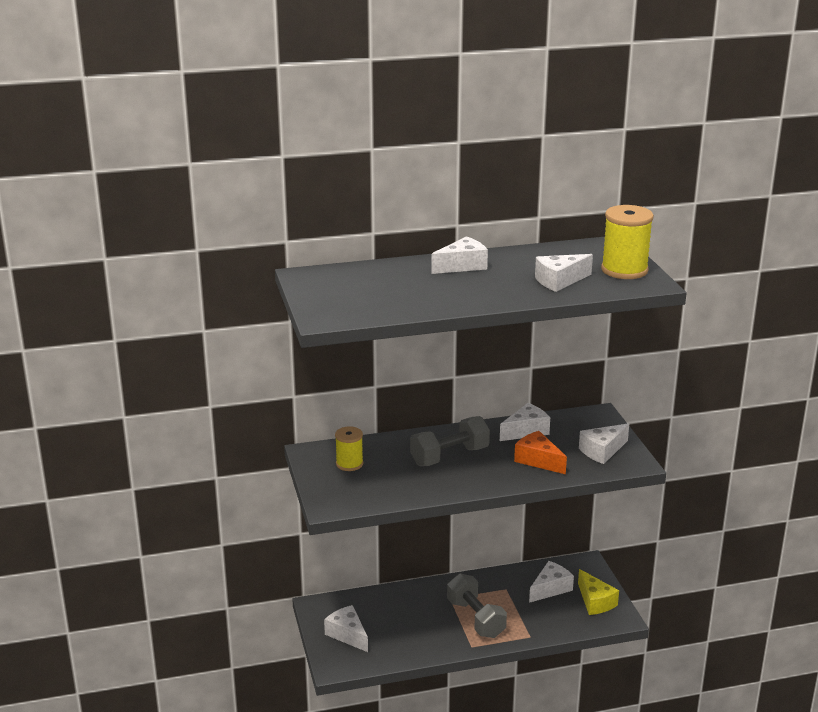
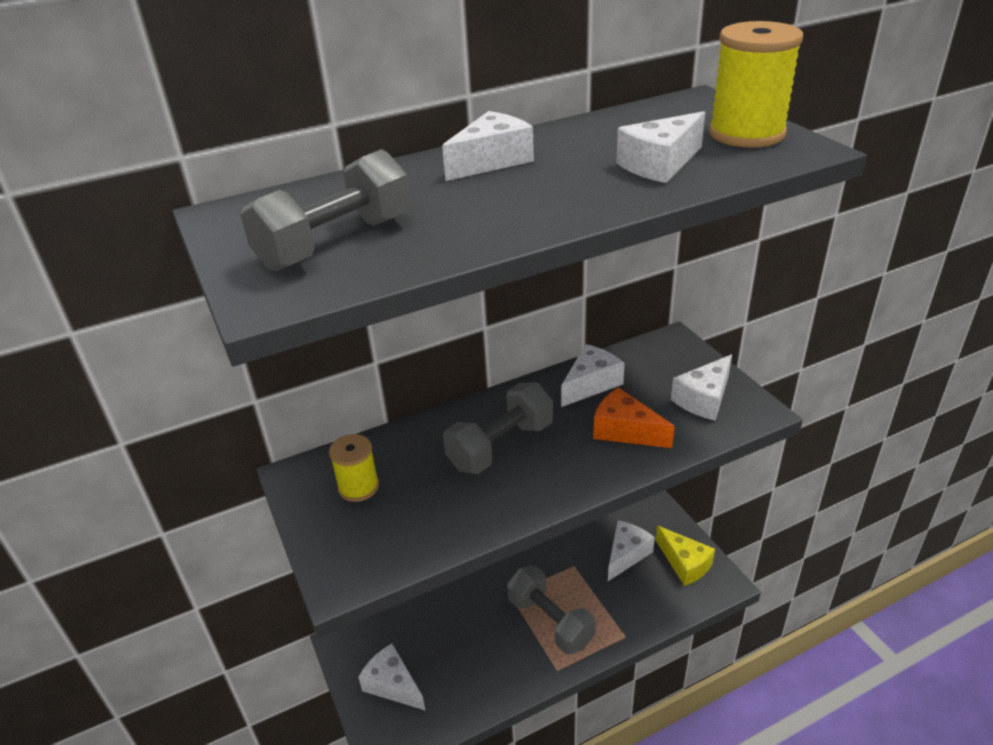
camera: 10 degrees left, 10 degrees up
none -> grey dumbbell [240,149,411,271]

